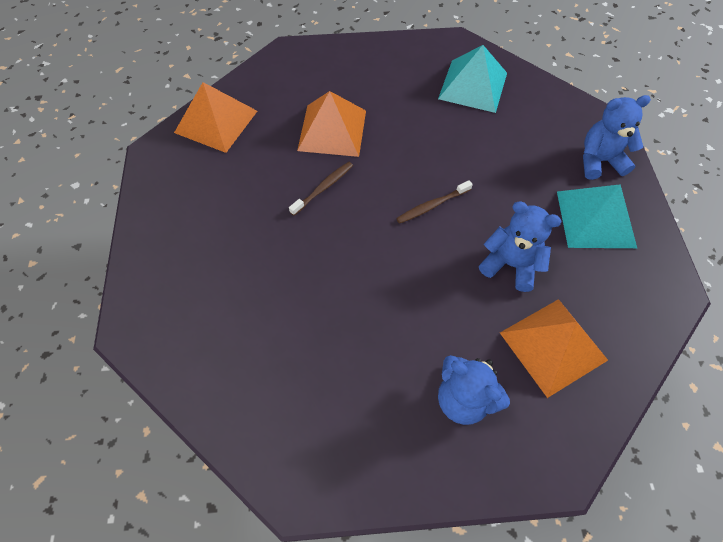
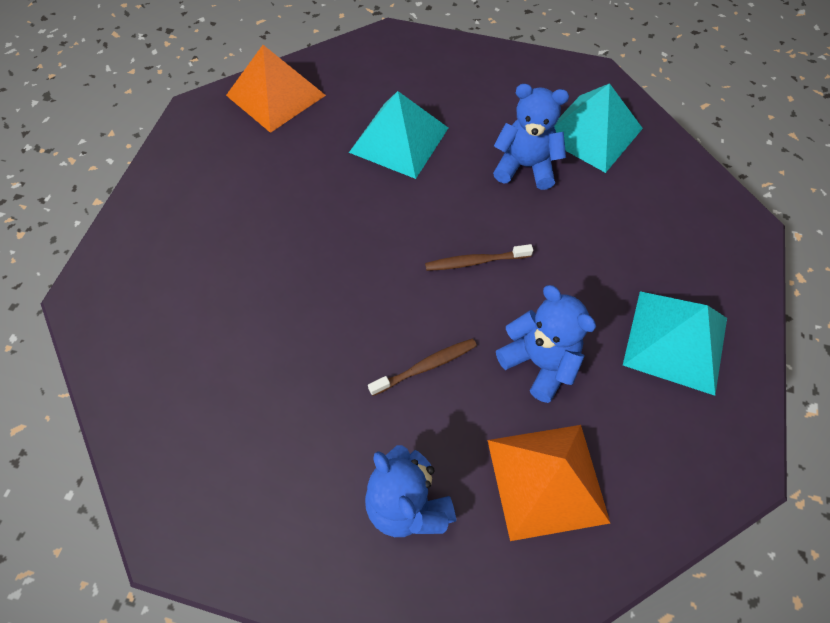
camera: 20 degrees right, 0 degrees up
brown toothbrush [289,162,353,216] -> brown toothbrush moved to [368,338,477,396]
orange pyramid [297,91,366,157] -> turquoise pyramid [349,91,448,179]
blue teddy bear [583,95,651,180] -> blue teddy bear moved to [493,84,569,190]

